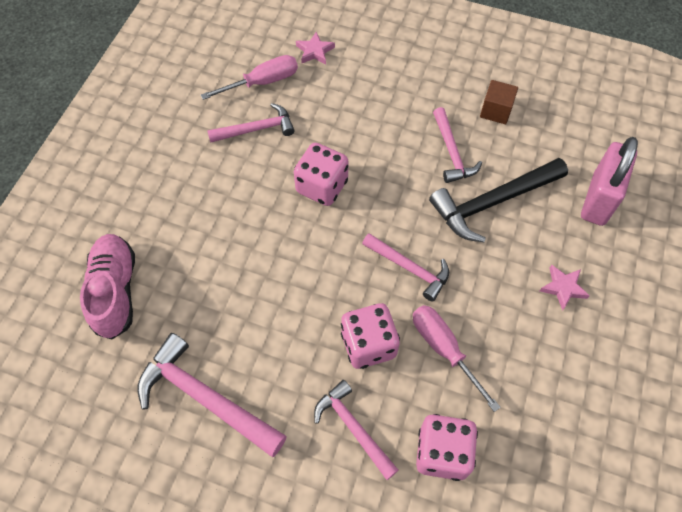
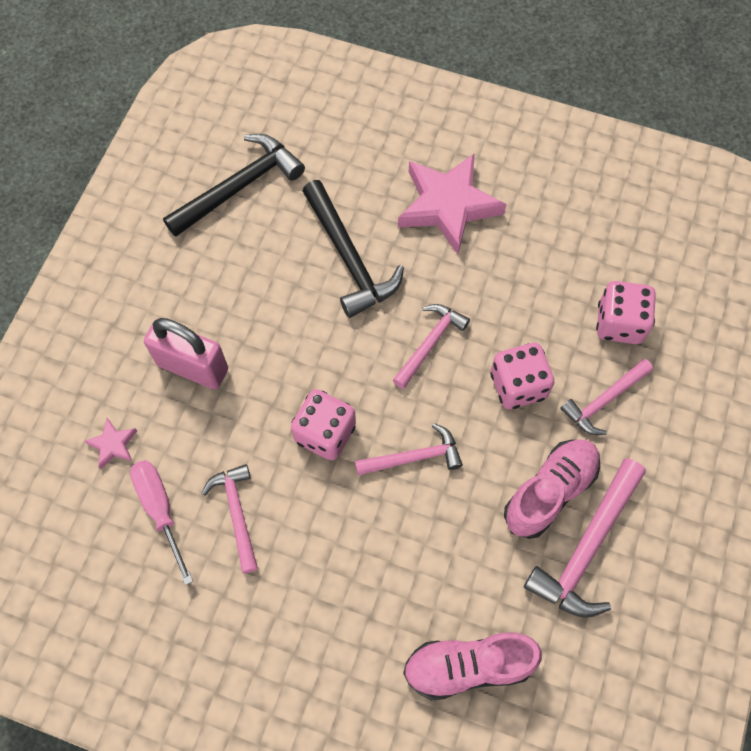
camera: 90 degrees left, 5 degrees up
pink screwdriver [413,305,501,412] -> none
pink hammer [433,107,482,183] -> pink hammer moved to [355,423,463,475]
brown cube [480,80,518,124] -> none
pink star [540,265,590,310] -> pink star [398,153,507,255], size x2.31
pink padlock [581,137,638,226] -> pink padlock moved to [144,318,228,390]
none -> black hammer [163,134,305,237]
none -> pink shoe [504,439,600,539]

